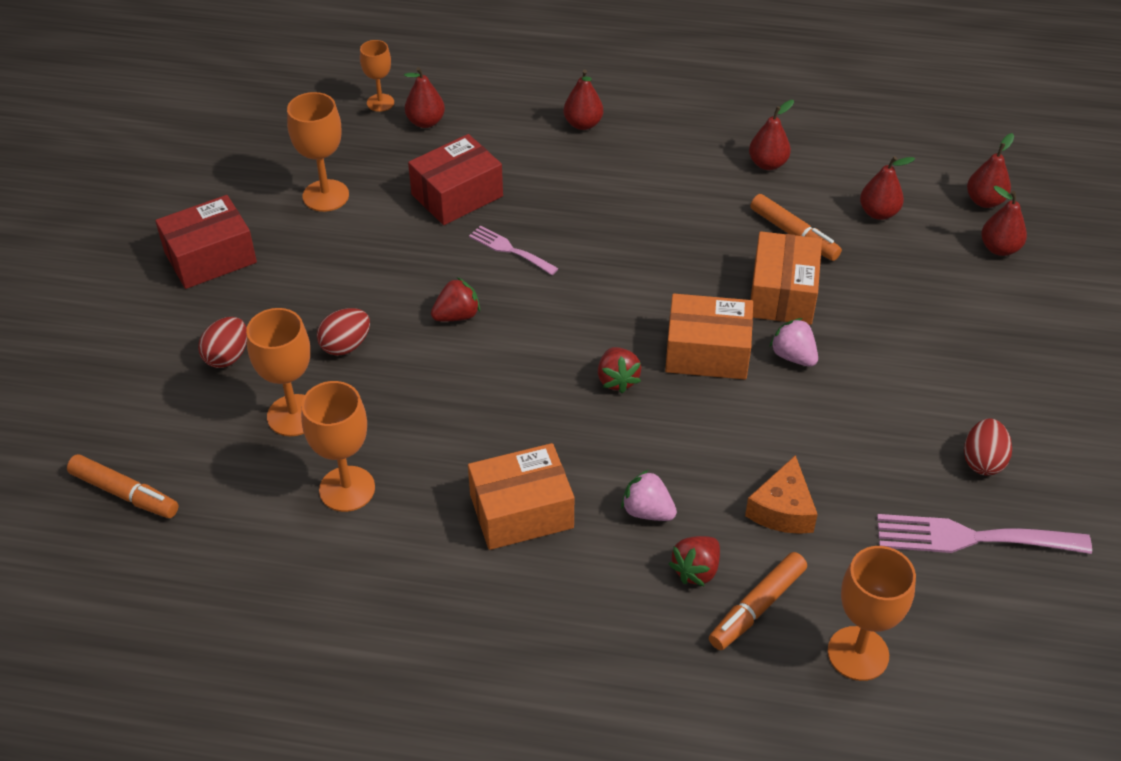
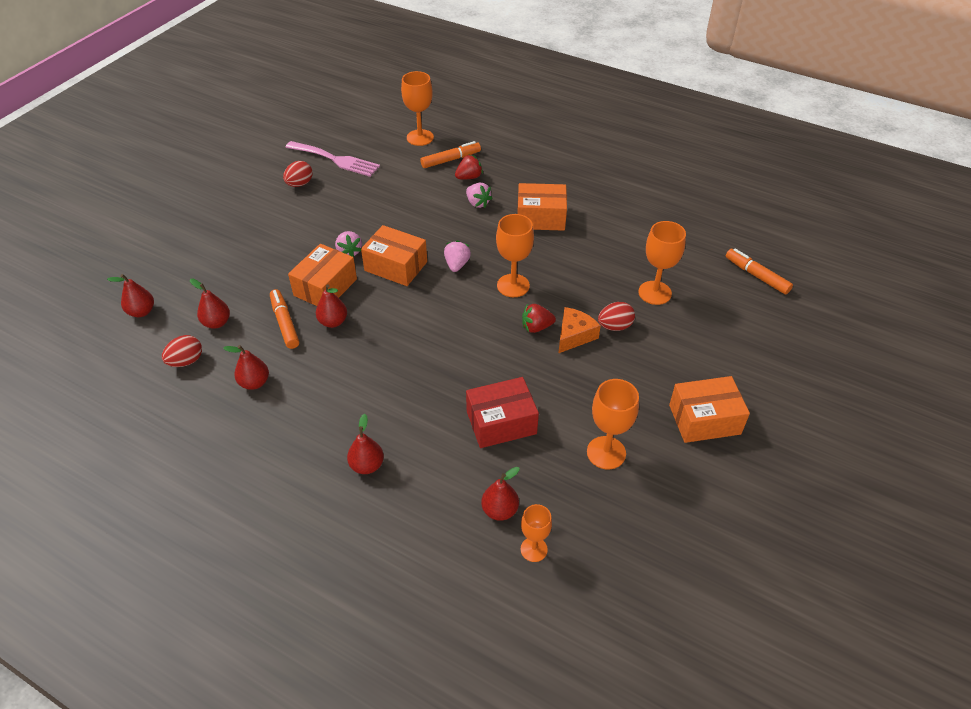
camera: 160 degrees left, 0 degrees up
red box [155,195,257,289] -> orange box [669,376,750,443]
red egg [198,317,247,368] -> red egg moved to [162,335,202,367]
orange goblet [301,381,375,512] -> orange goblet moved to [496,214,534,297]
pink fork [469,225,559,275] -> none
red strawberry [598,347,641,394] -> pink strawberry [444,240,471,272]
orange cheese [745,455,818,534] -> orange cheese moved to [559,307,601,353]
red pear [981,186,1027,256] -> red pear moved to [316,284,347,328]

